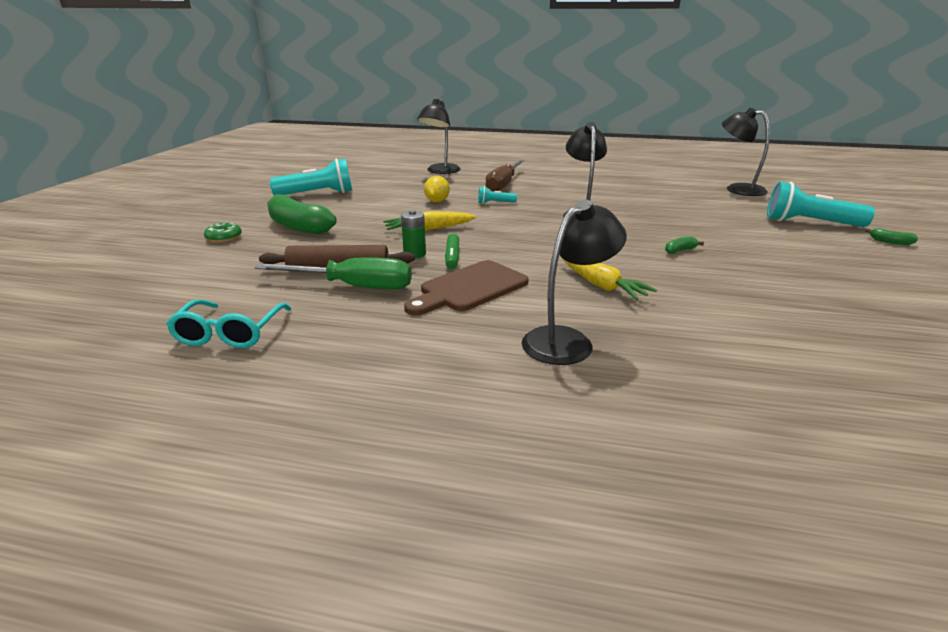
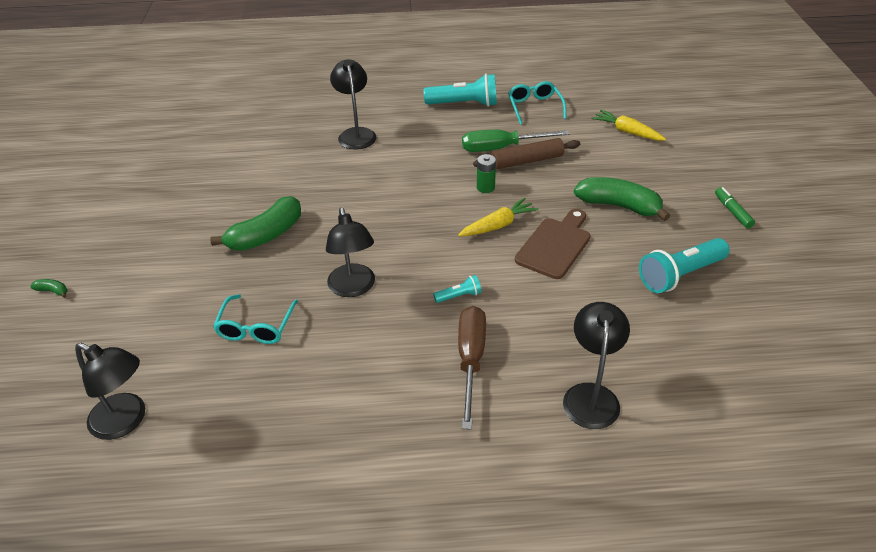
camera: 165 degrees right, 15 degrees up
green donut [204,223,242,242] -> none
brown cutting board [404,260,529,316] -> brown cutting board moved to [515,209,590,279]
yellow lemon [424,176,450,202] -> none
green marker [445,234,459,269] -> green marker moved to [715,187,755,228]
black lamp [522,200,627,365] -> black lamp turned 135 degrees clockwise [330,60,376,150]
yellow carrot [560,256,657,300] -> yellow carrot moved to [592,110,666,141]
green banana [665,237,704,254] -> green banana [210,196,301,251], size x2.46
turquoise flashlight [767,182,875,227] -> turquoise flashlight moved to [424,74,497,107]
none -> turquoise glasses [213,294,298,344]

